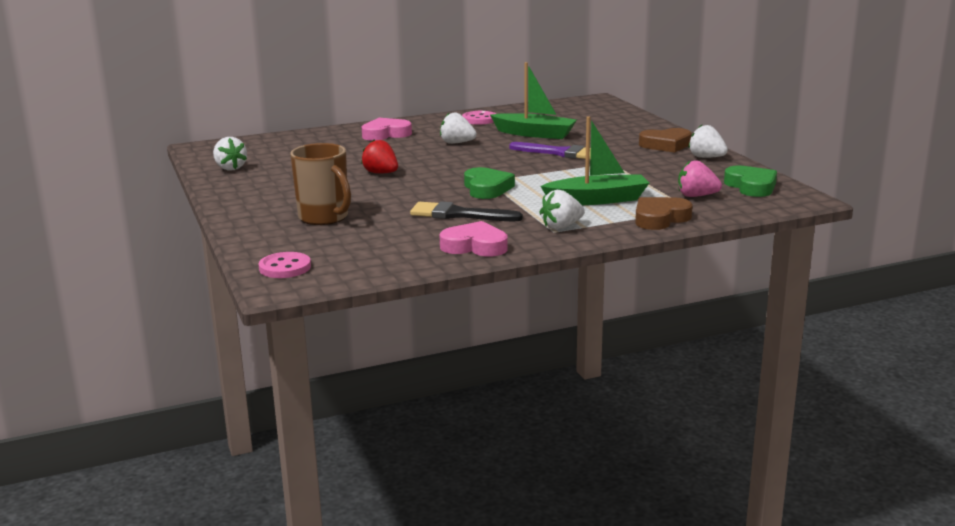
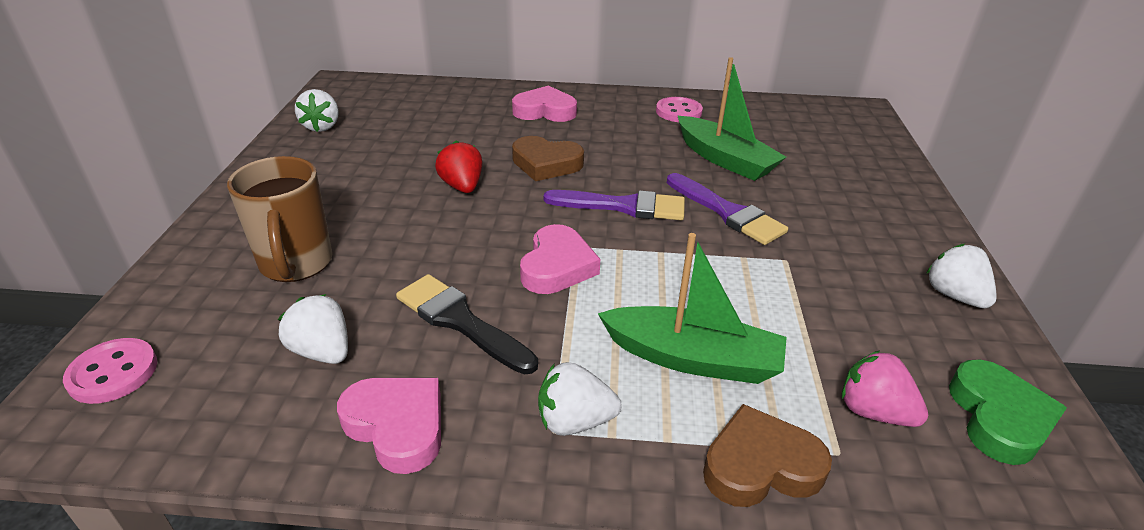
camera: 25 degrees right, 15 degrees up
white strawberry [440,112,477,144] -> white strawberry moved to [278,294,348,364]
green heart [464,167,515,199] -> pink heart [520,224,600,294]
brown heart [639,128,692,152] -> brown heart moved to [512,136,584,181]
none -> purple brush [543,190,685,220]

